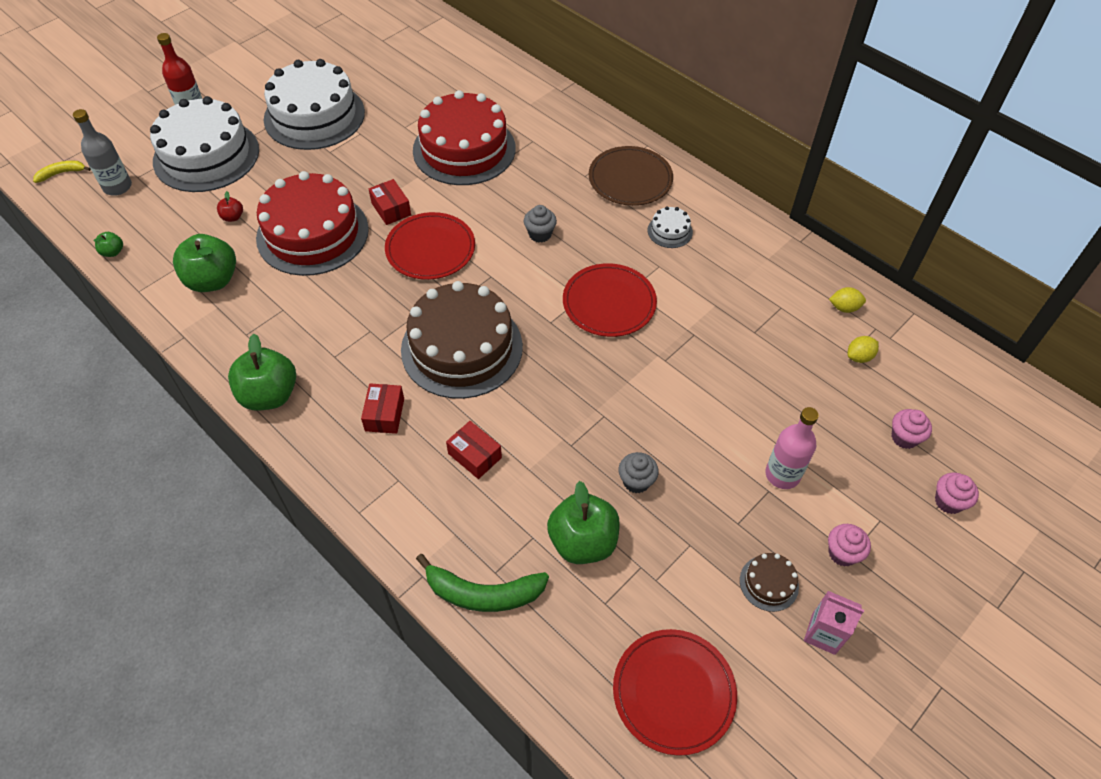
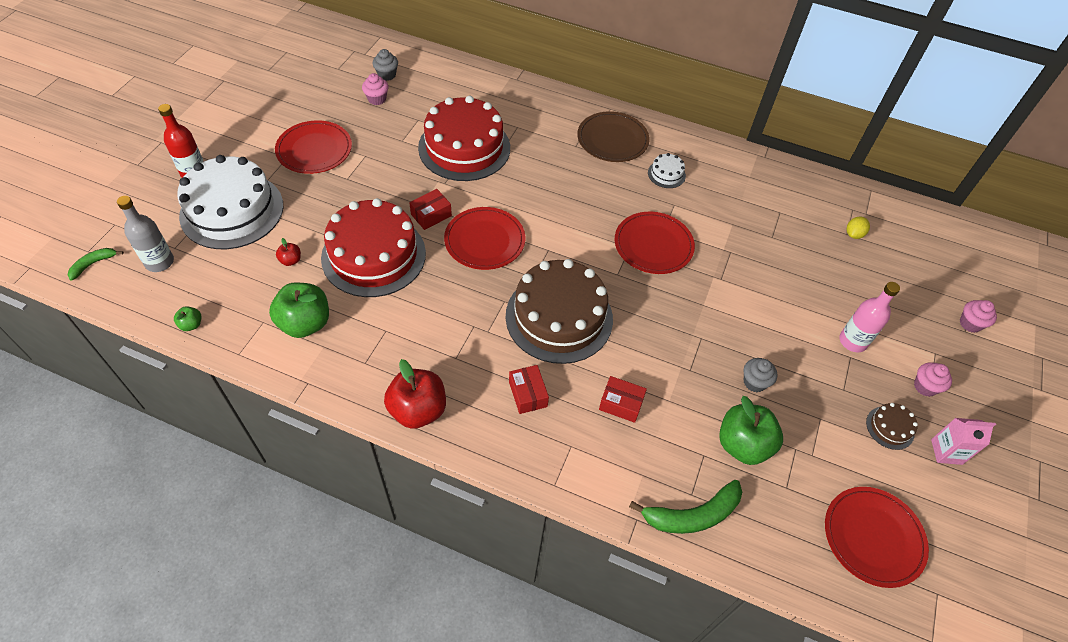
camera: 25 degrees left, 0 degrees up
yellow banana [33,161,91,183] -> green banana [68,248,124,281]
green apple [228,334,296,410] -> red apple [384,359,446,429]
white cake [264,59,365,150] -> red plate [275,120,352,174]
red box [369,179,411,225] -> red box turned 75 degrees counterclockwise [409,189,452,230]
grey cupcake [524,205,557,242] -> grey cupcake moved to [373,49,398,81]
yellow lemon [829,287,866,313] -> none
pink cupcake [892,409,932,449] -> pink cupcake moved to [362,73,389,105]

